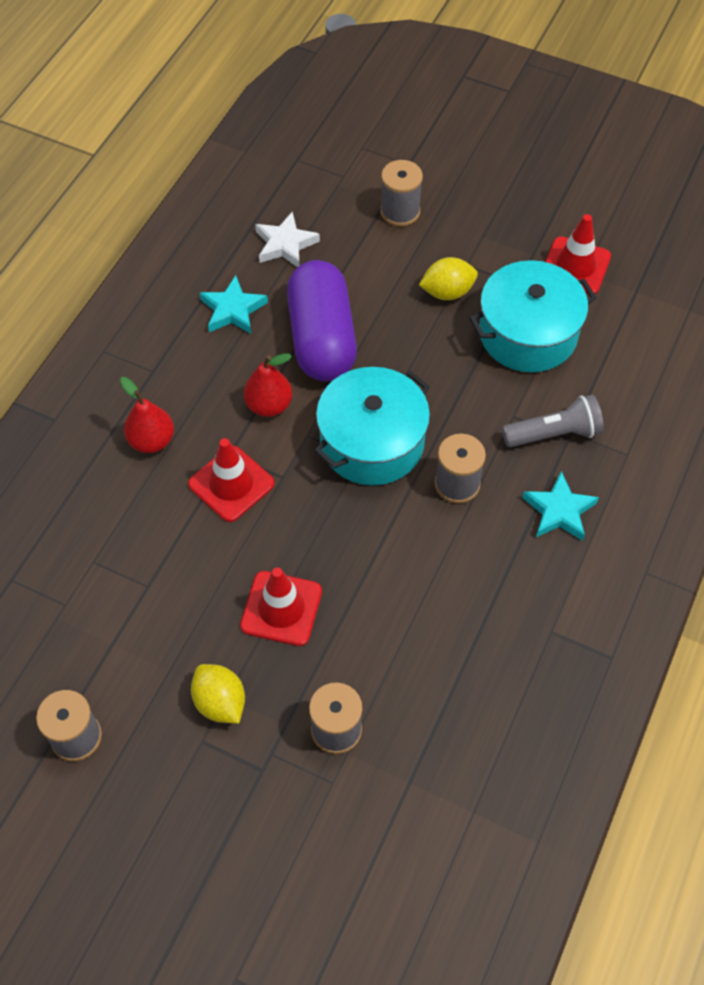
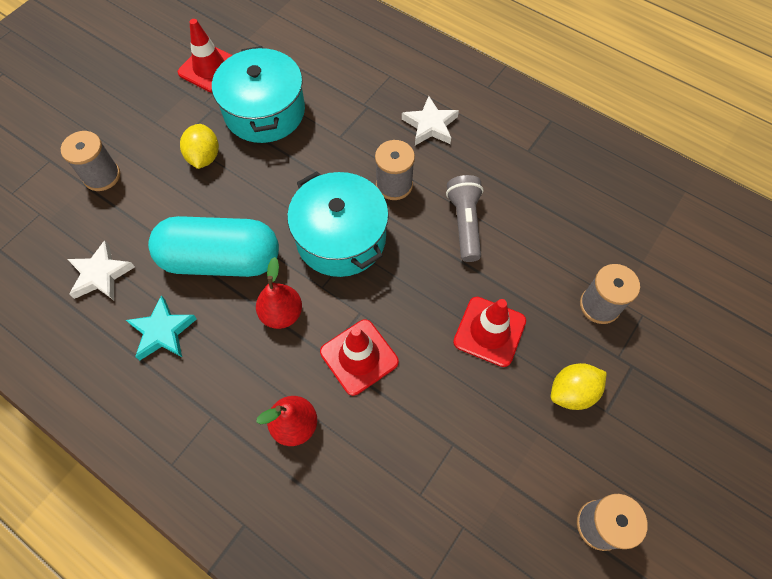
camera: 80 degrees left, 5 degrees up
purple capsule [287,260,357,381] -> turquoise capsule [148,216,279,277]
grey flashlight [502,394,604,448] -> grey flashlight moved to [446,175,484,262]
turquoise star [522,471,599,541] -> white star [402,96,459,145]

